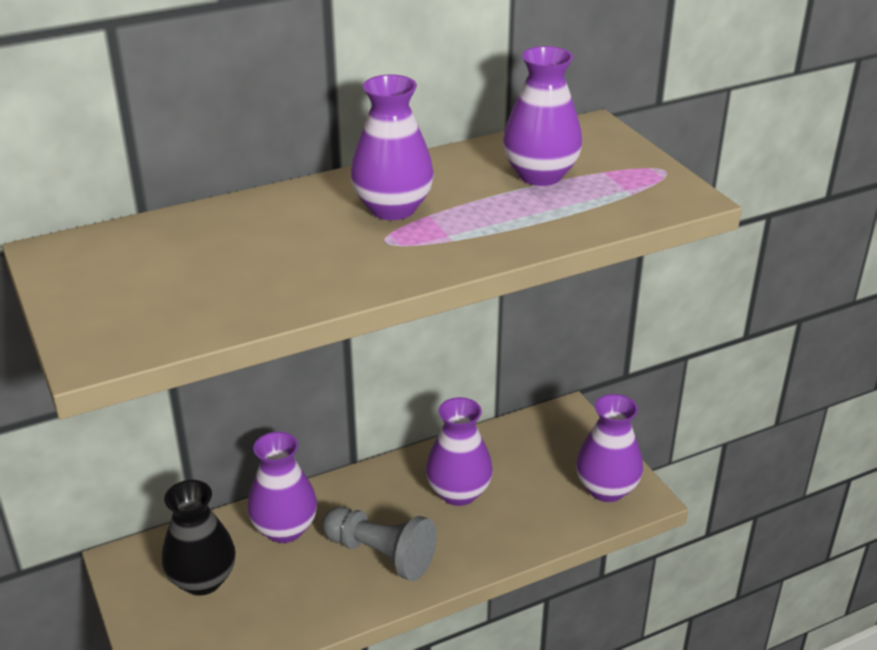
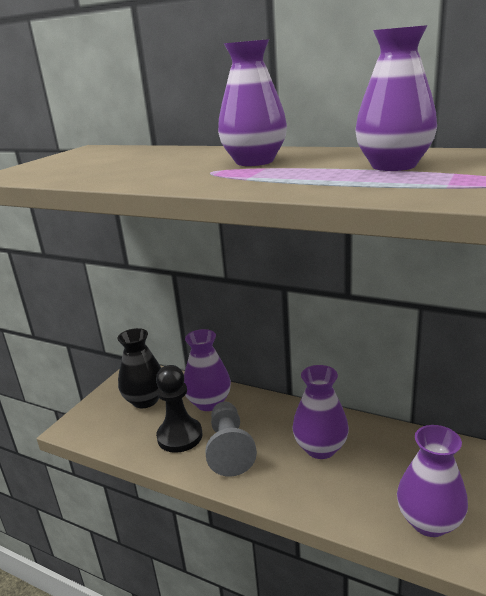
camera: 55 degrees right, 10 degrees down
none -> black pawn [156,365,202,453]

